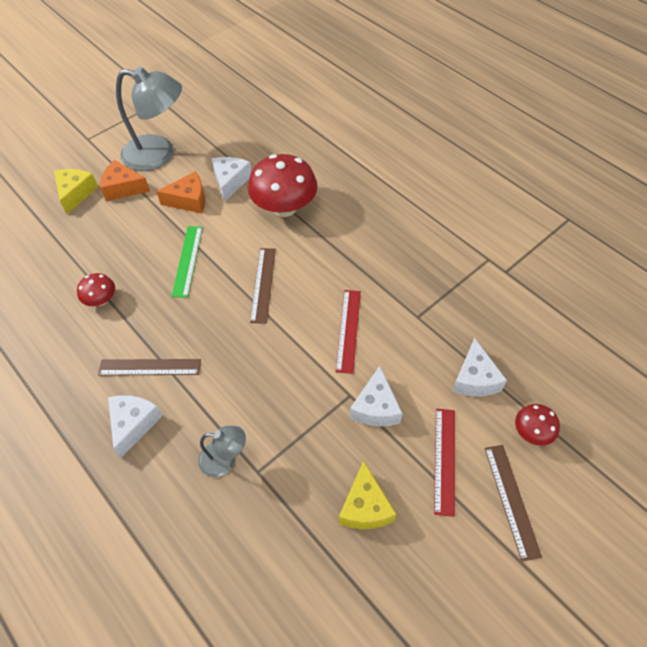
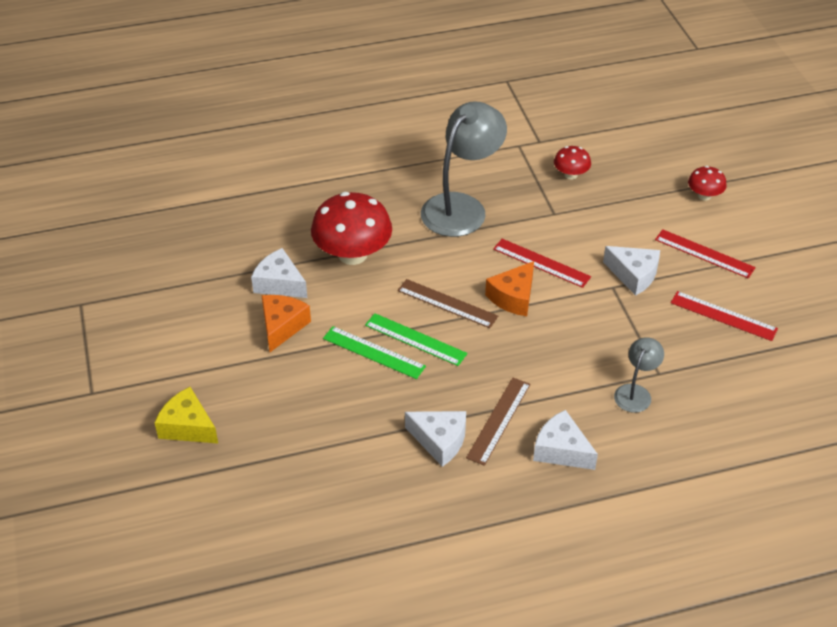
camera: 65 degrees left, 10 degrees down
red mushroom [77,273,115,306] -> red mushroom moved to [554,146,591,180]
orange cheese [100,160,150,201] -> orange cheese moved to [485,261,534,316]
grey lamp [116,67,182,171] -> grey lamp moved to [421,101,507,237]
yellow cheese [339,460,396,529] -> red ruler [671,291,778,341]
white cheese [452,338,507,396] -> white cheese moved to [405,411,466,467]
brown ruler [484,445,542,562] -> none
none -> green ruler [365,313,467,366]

